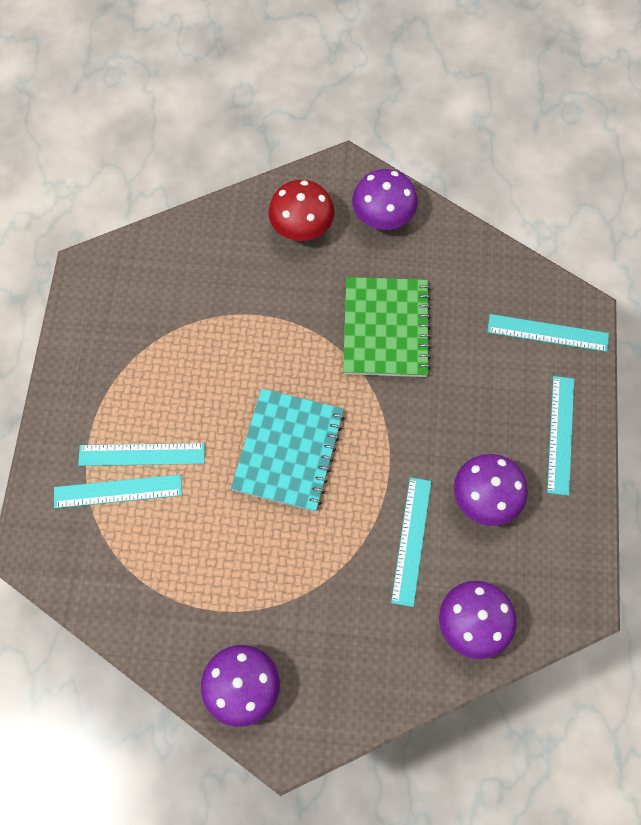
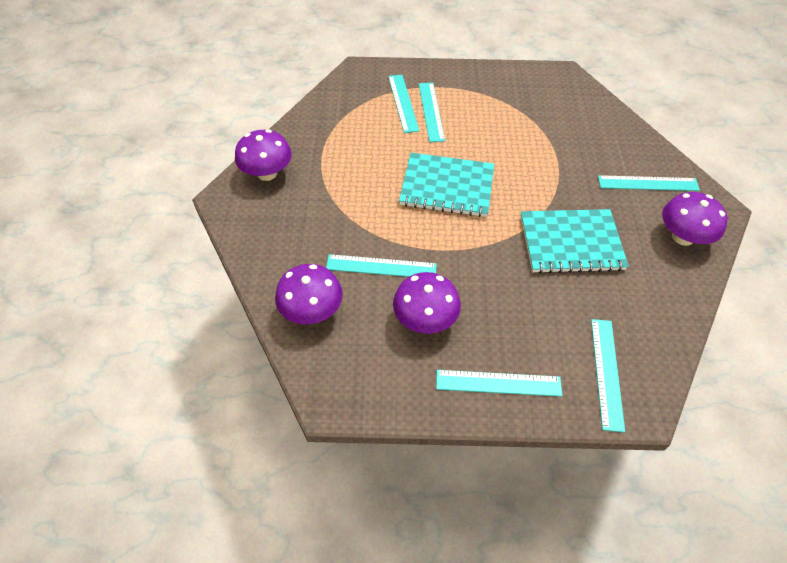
camera: 85 degrees right, 15 degrees down
red mushroom [268,180,334,241] -> turquoise ruler [598,175,700,191]
green notebook [343,277,431,377] -> turquoise notebook [521,209,629,274]

